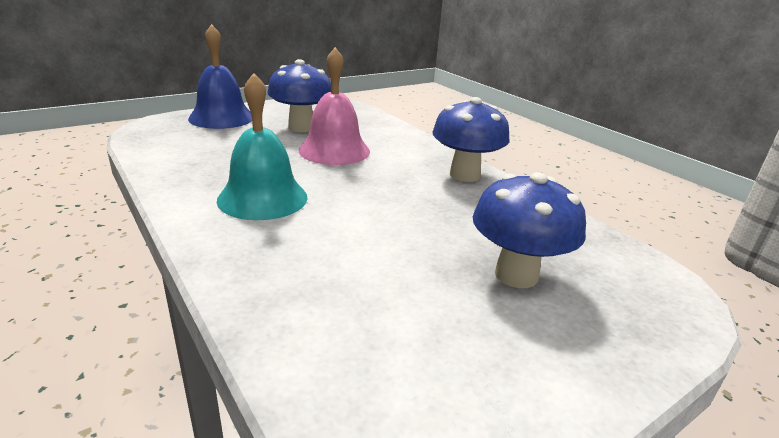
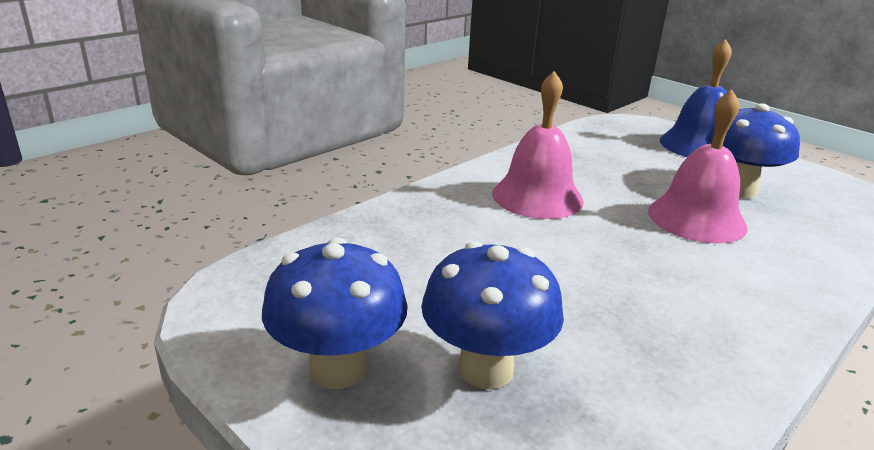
camera: 80 degrees right, 0 degrees up
turquoise bell [217,73,308,220] -> pink bell [492,71,584,219]
blue mushroom [432,97,510,182] -> blue mushroom moved to [262,237,408,389]

